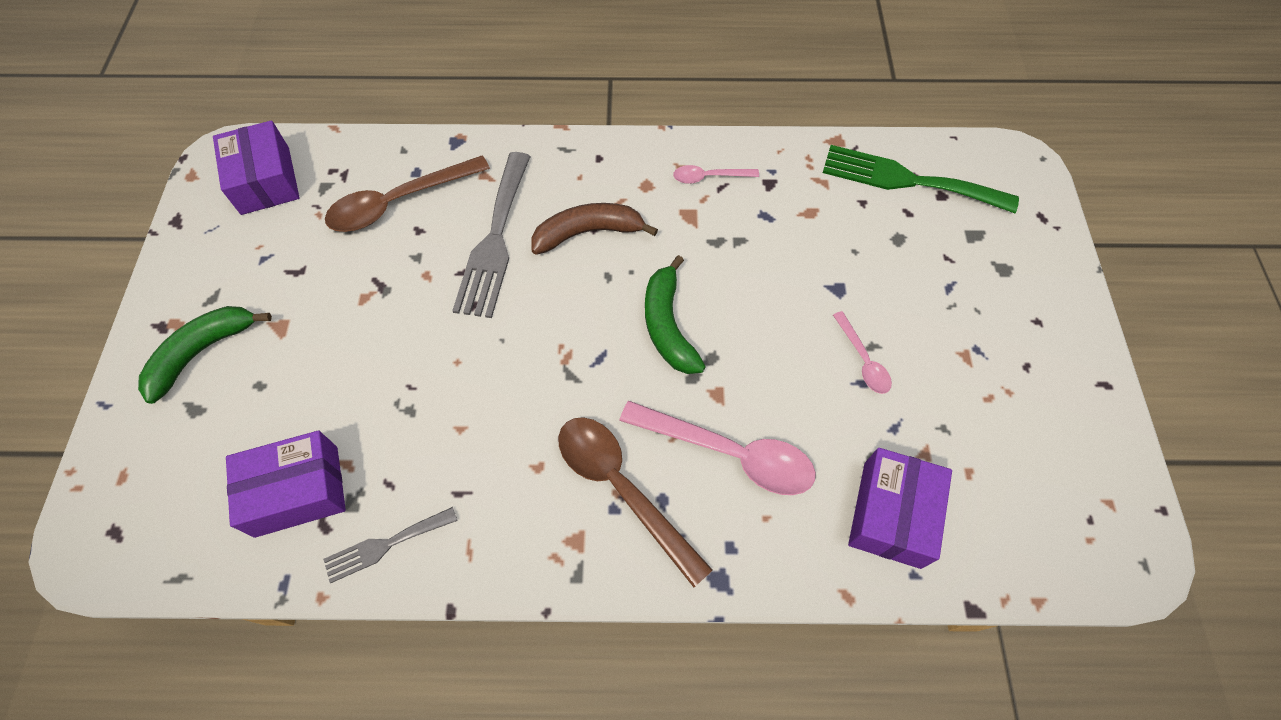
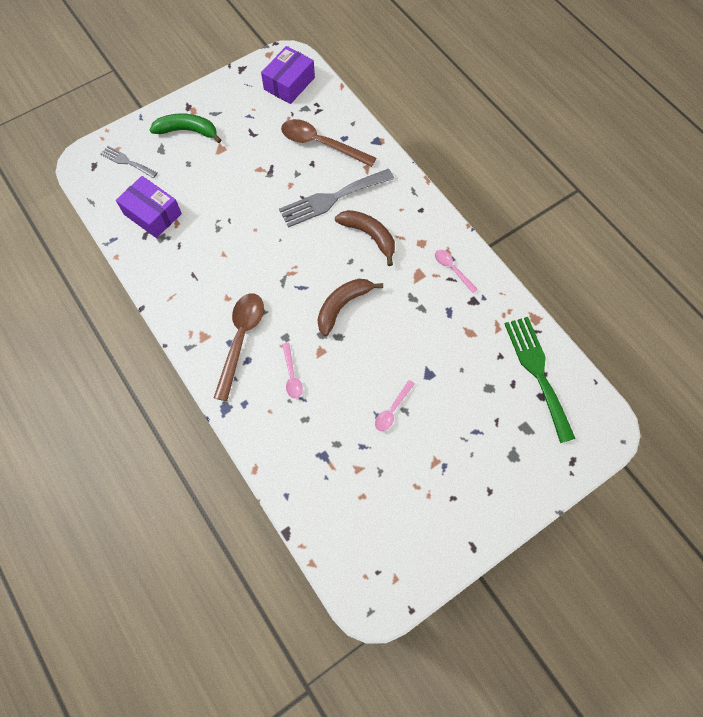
camera: 55 degrees right, 5 degrees up
grey fork [323,507,458,583] -> grey fork moved to [101,146,158,178]
pink spoon [619,401,816,495] -> pink spoon [282,343,303,399], size x0.52
green banana [645,255,706,374] -> brown banana [318,279,383,336]
purple box [848,448,952,569] -> none

